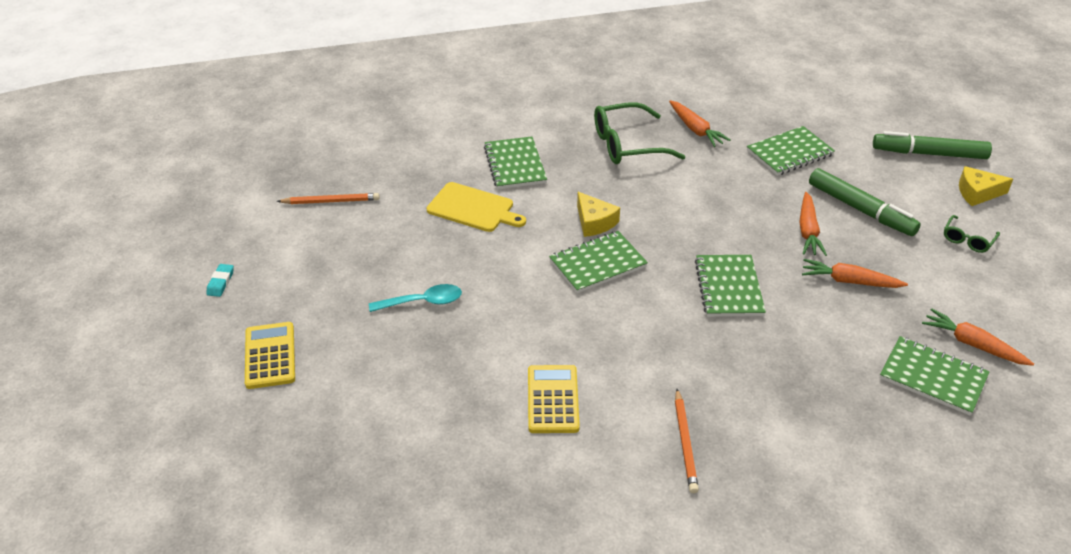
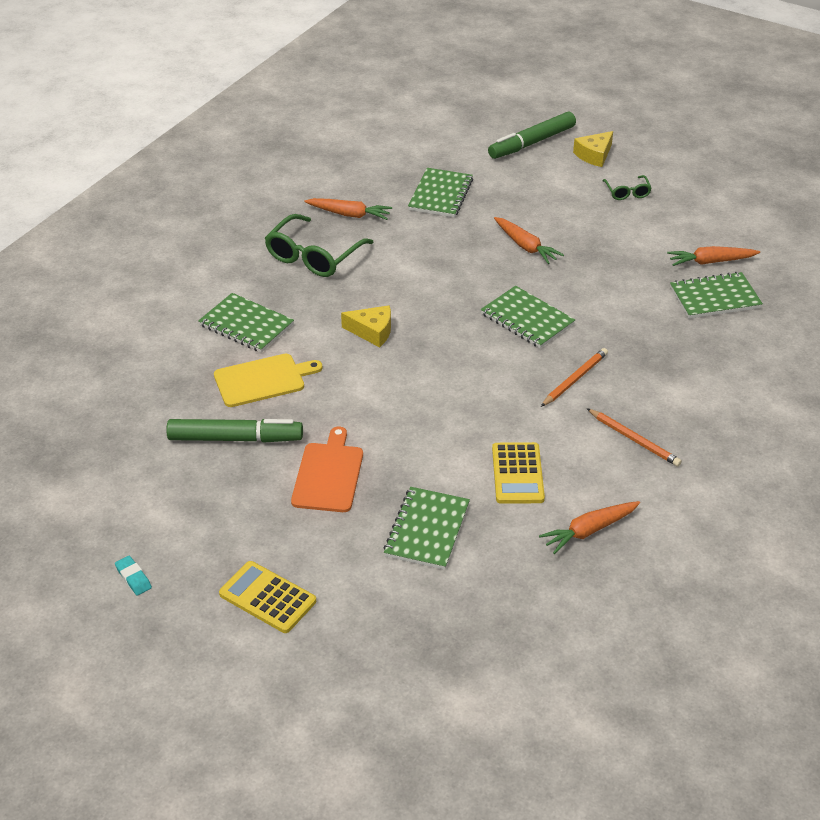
camera: 45 degrees left, 0 degrees up
orange pencil [277,193,380,204] -> orange pencil moved to [541,348,608,407]
turquoise spoon [369,284,462,312] -> orange cutting board [291,427,363,512]
yellow calculator [528,365,580,433] -> yellow calculator turned 135 degrees counterclockwise [492,442,545,504]
green notebook [549,231,648,293] -> green notebook moved to [383,487,470,570]
orange carrot [802,259,908,288] -> orange carrot moved to [539,501,640,554]
green marker [809,168,921,236] -> green marker moved to [166,419,303,443]

